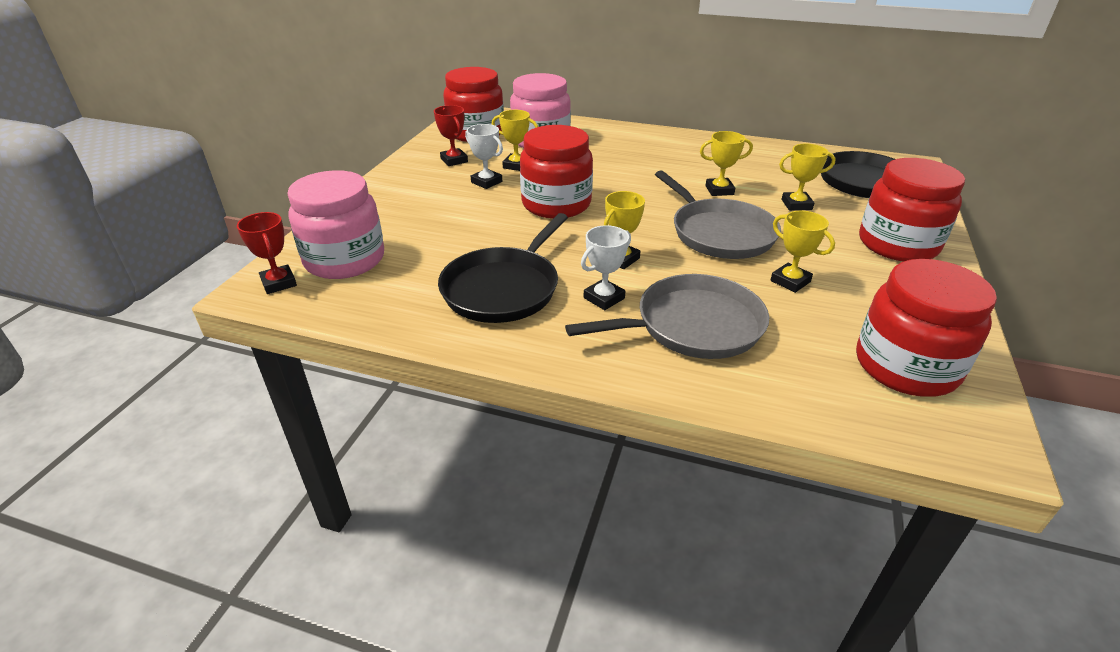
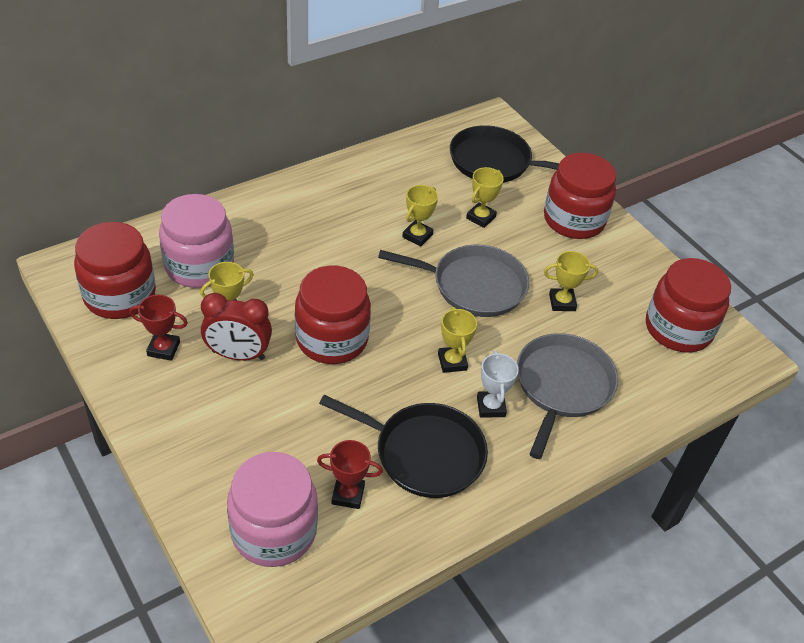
camera: 55 degrees left, 10 degrees up
red trophy [237,212,297,294] -> red trophy moved to [317,440,383,509]
black pan [438,213,568,323] -> black pan turned 45 degrees counterclockwise [319,395,488,498]
white trophy [465,124,503,189] -> red clock [201,293,272,361]

